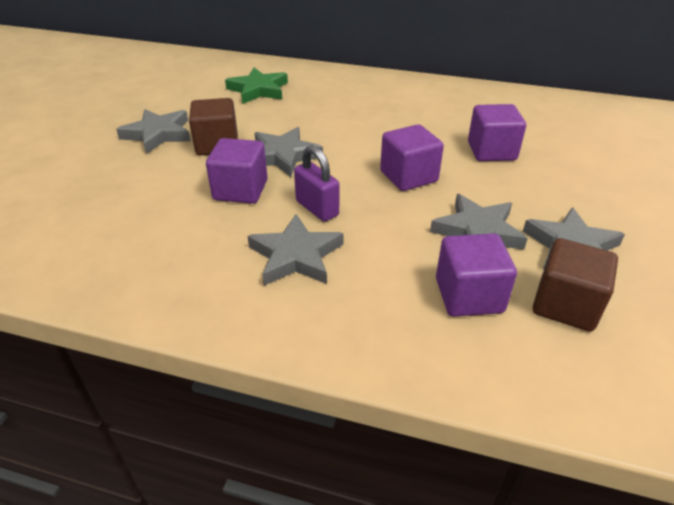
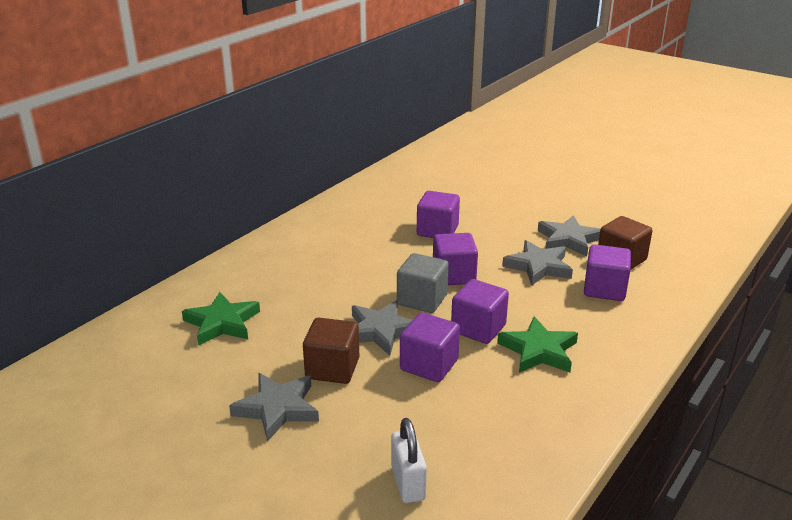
camera: 70 degrees left, 10 degrees down
grey star [247,214,343,286] -> green star [497,317,578,373]
purple padlock [294,145,339,221] -> purple cube [451,279,509,344]
none -> white padlock [391,418,427,503]
none -> grey cube [397,253,449,313]

